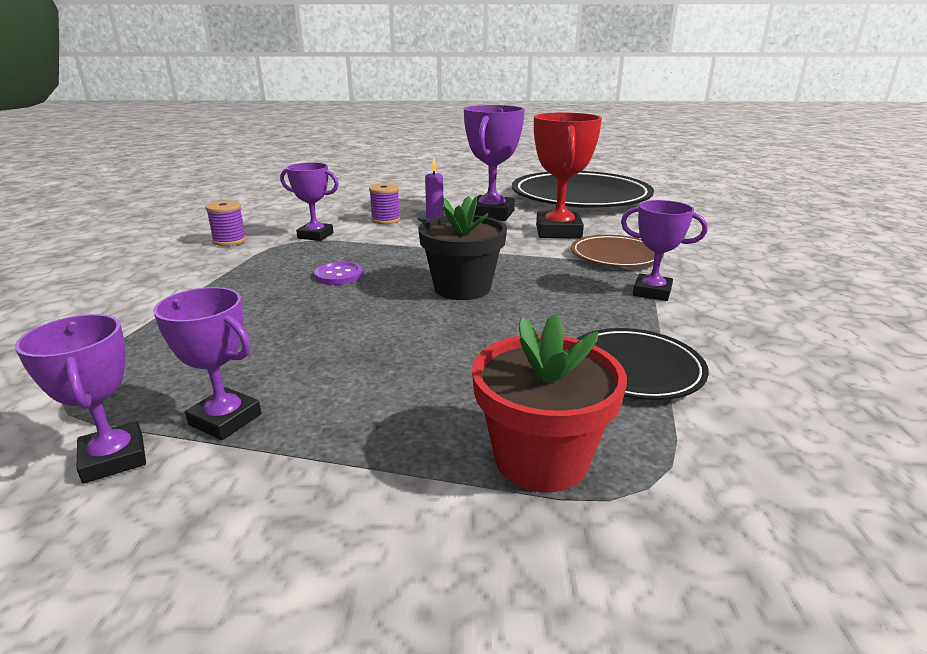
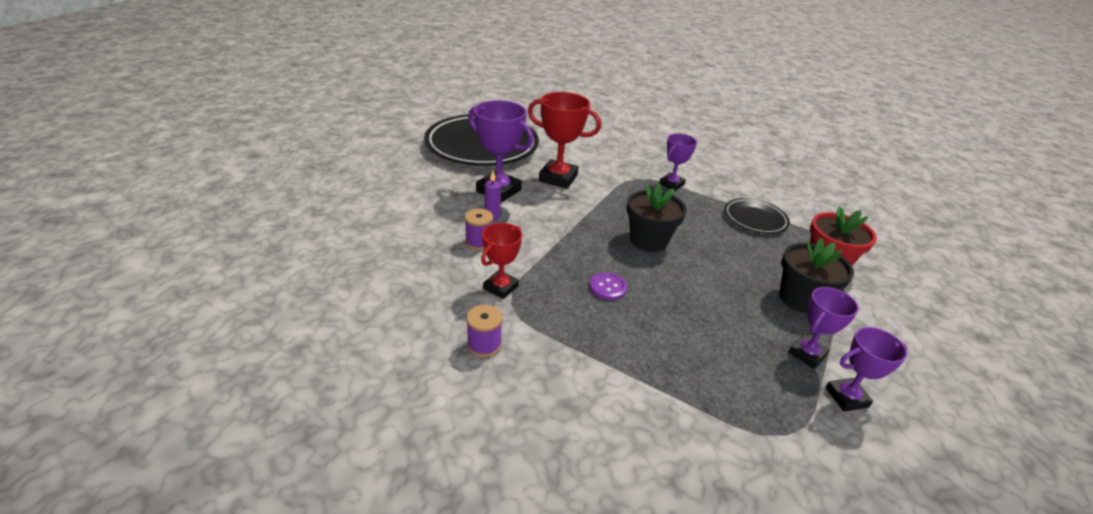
camera: 75 degrees left, 10 degrees up
purple trophy [280,162,339,241] -> red trophy [481,223,522,299]
brown plate [571,235,664,267] -> none
none -> black flower pot [779,238,854,313]

